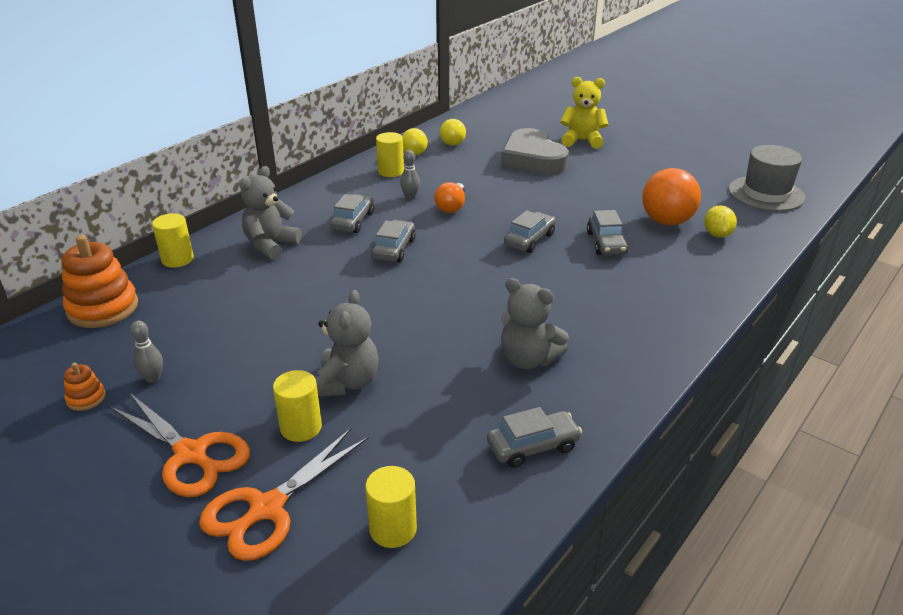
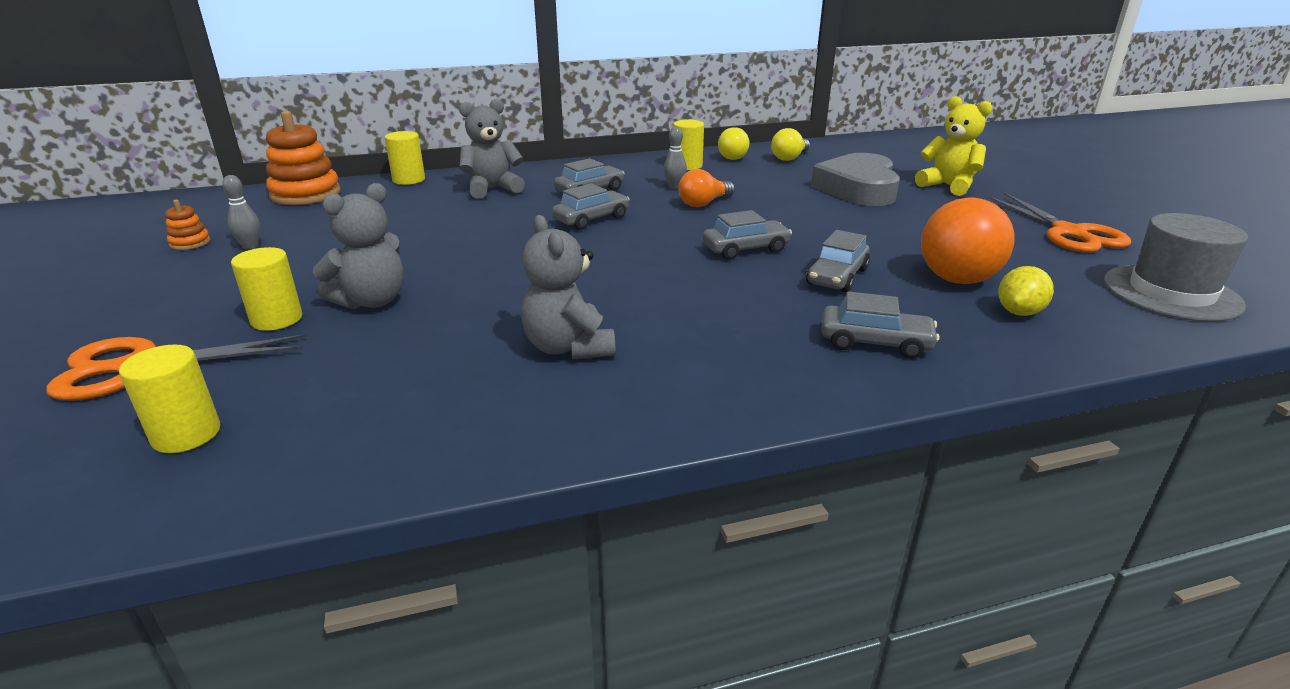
camera: 35 degrees right, 5 degrees down
orange scissors [109,393,250,497] -> orange scissors moved to [987,192,1131,253]
grey car [487,407,582,468] -> grey car moved to [821,292,940,359]

